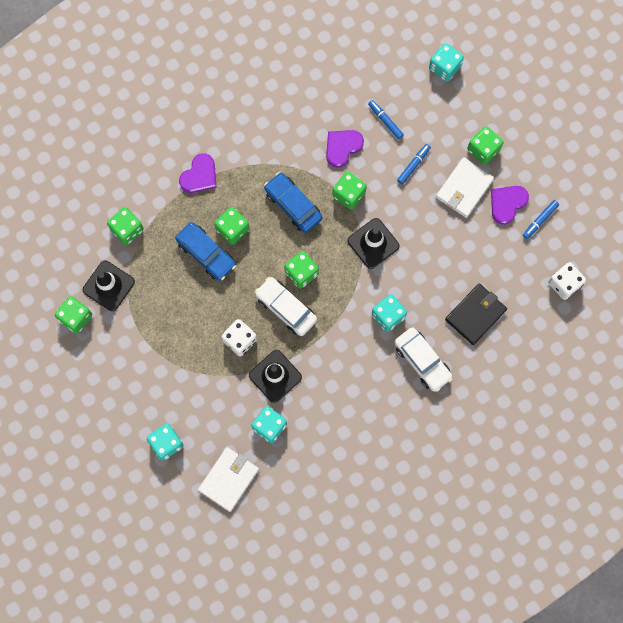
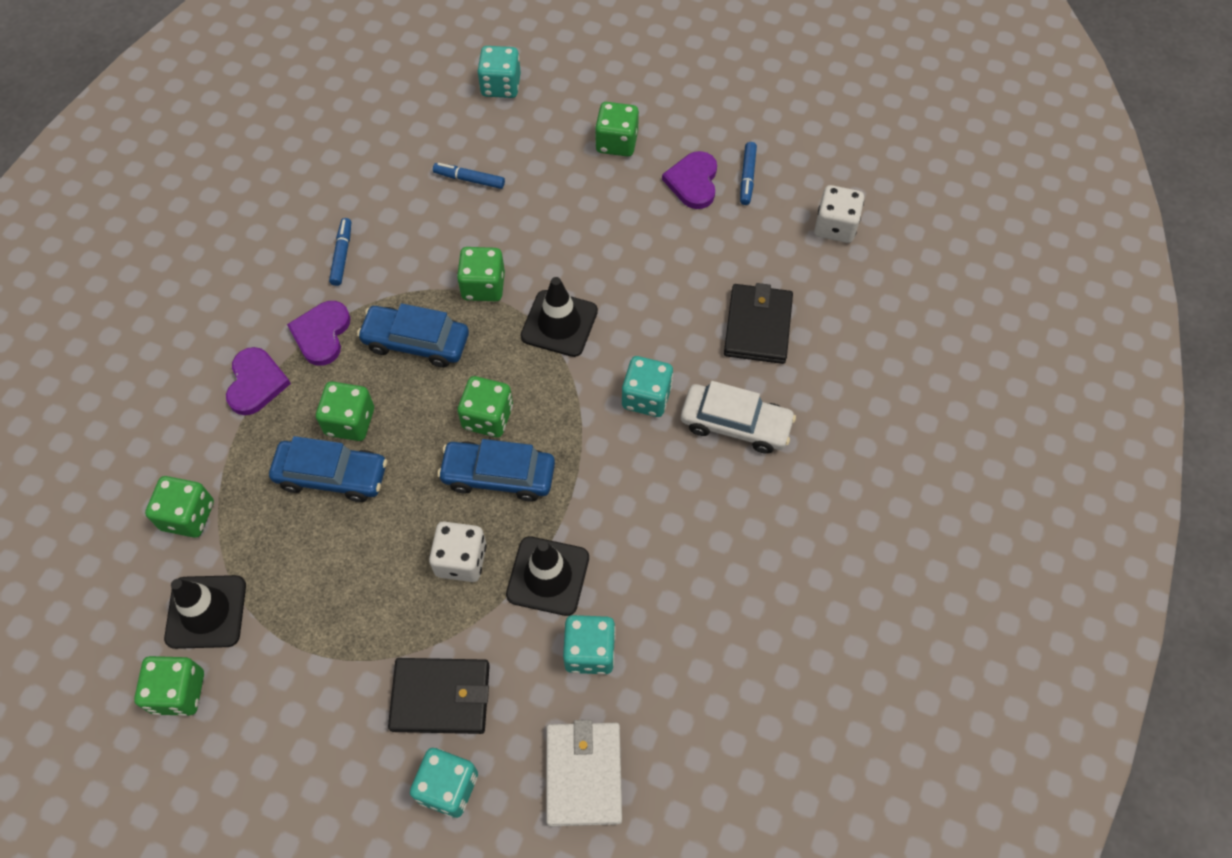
camera: 35 degrees left, 15 degrees down
white car [255,277,317,336] -> blue car [437,439,555,502]
purple heart [326,130,364,168] -> purple heart moved to [287,301,350,366]
blue marker [397,144,431,184] -> blue marker moved to [329,218,351,286]
white wallet [436,157,494,218] -> none
none -> black wallet [388,658,490,734]

